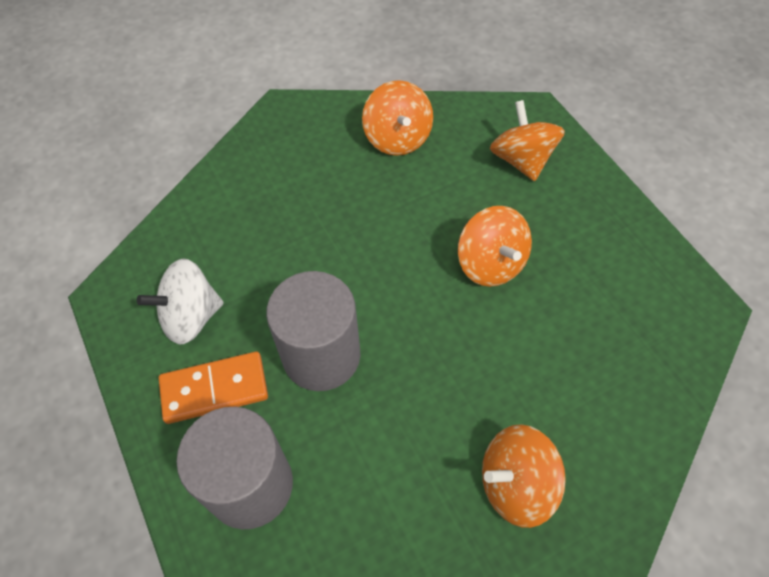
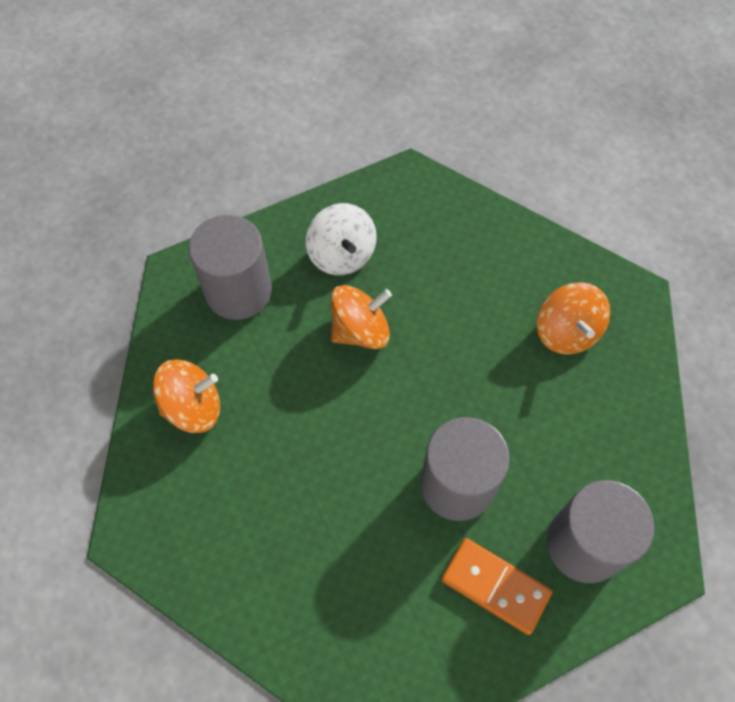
camera: 90 degrees left, 5 degrees up
white spinning top [137,258,224,345] -> white spinning top moved to [306,203,377,275]
orange domino [159,352,268,424] -> orange domino turned 45 degrees counterclockwise [441,538,552,635]
orange spinning top [490,100,565,181] -> grey cylinder [189,215,272,320]

